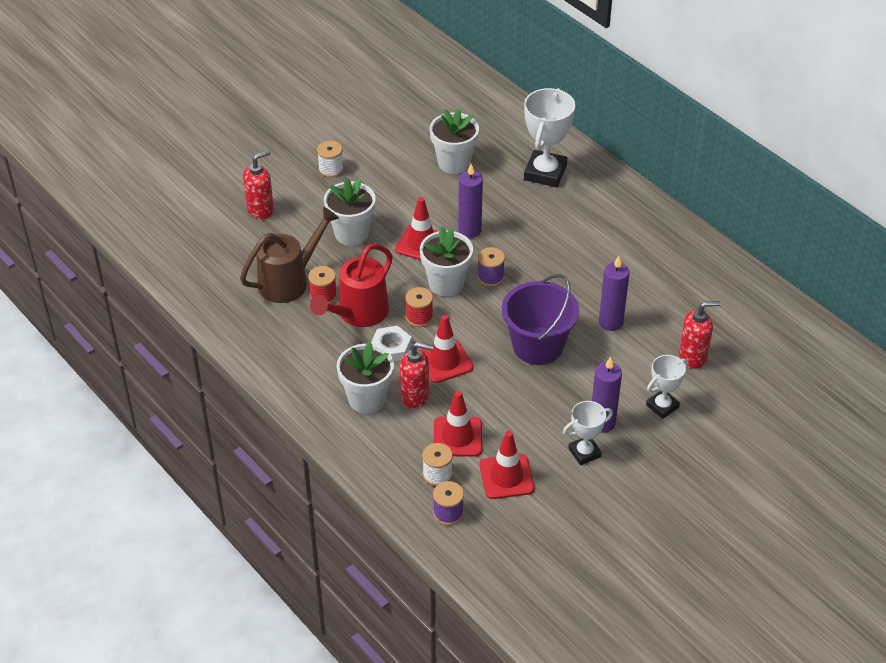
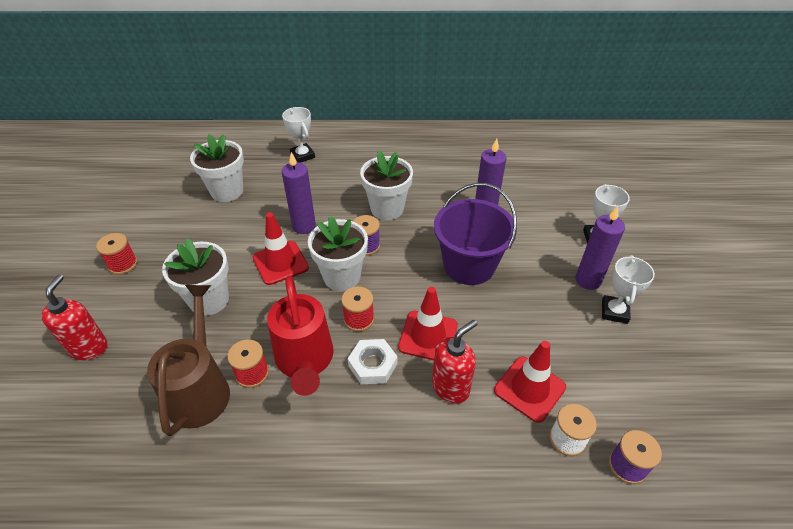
camera: 50 degrees left, 0 degrees up
white spool [317,141,344,178] -> red spool [96,233,138,275]
white flower pot [337,342,394,414] -> white flower pot moved to [360,151,413,220]
red traffic cone [479,431,535,499] -> none
white trophy [524,88,575,187] -> white trophy [282,107,315,163], size x0.59
red soap dispenser [679,301,721,369] -> none

